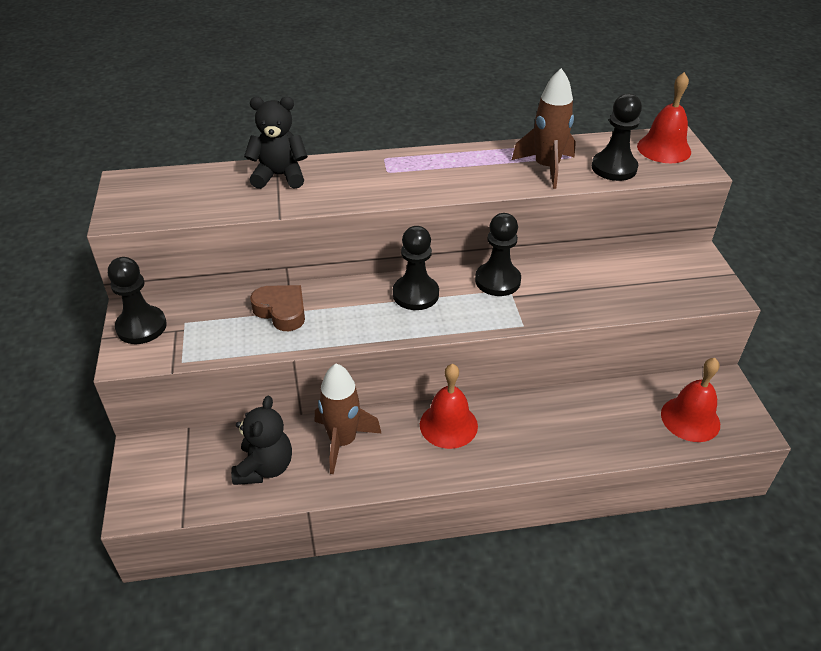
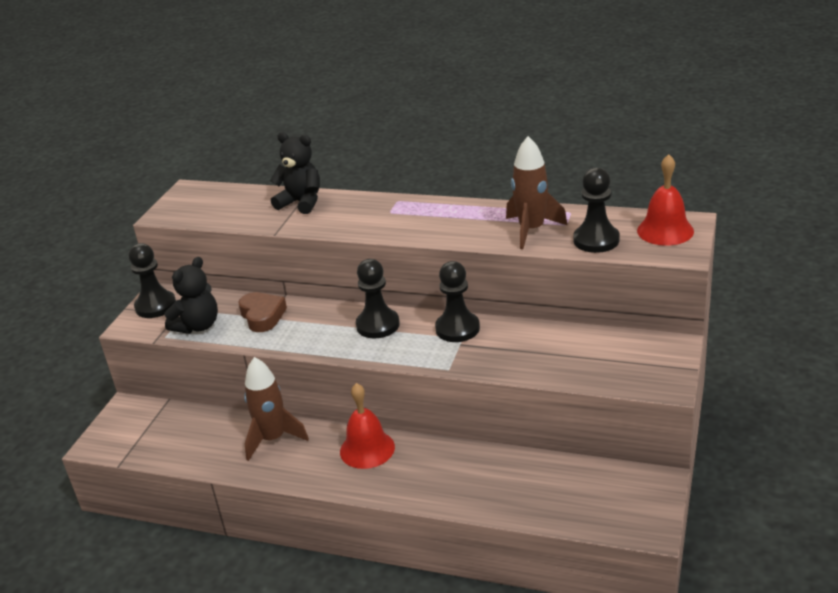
camera: 30 degrees right, 10 degrees down
black teddy bear [231,396,292,485] -> black teddy bear moved to [164,257,218,334]
red bell [661,358,720,442] -> none

